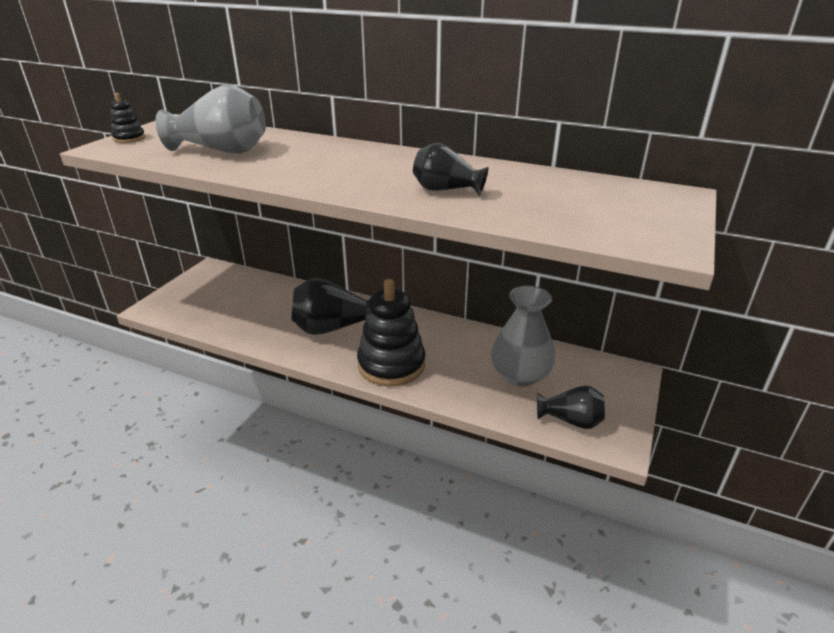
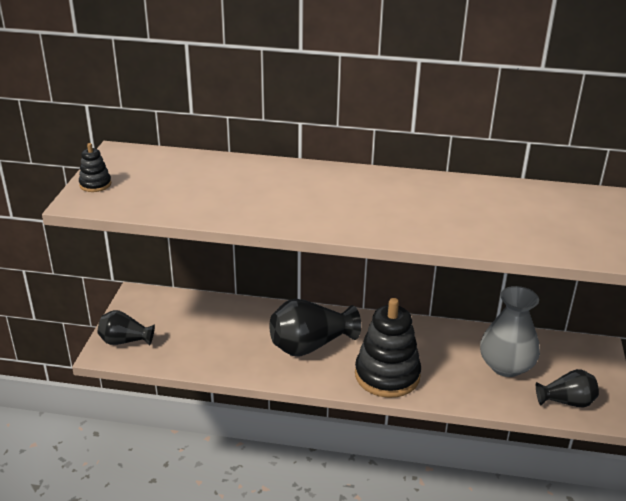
camera: 15 degrees left, 0 degrees up
grey vase [155,85,266,154] -> none
black vase [413,143,488,196] -> black vase moved to [98,310,155,346]

